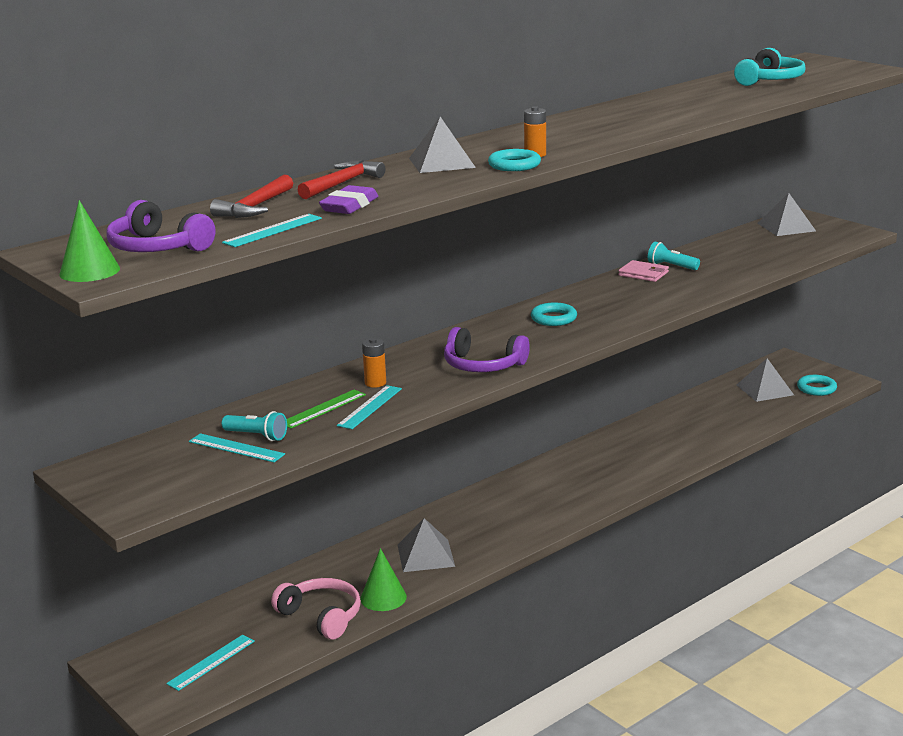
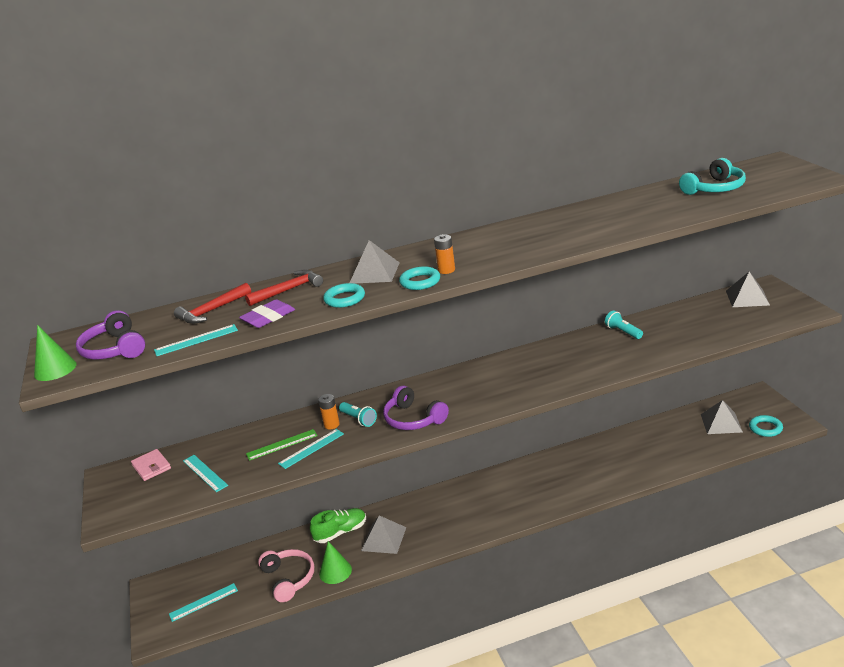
camera: 25 degrees right, 5 degrees up
turquoise flashlight [222,411,287,441] -> turquoise flashlight moved to [339,402,377,427]
turquoise ring [531,302,577,326] -> turquoise ring moved to [323,283,365,308]
pink wallet [618,260,669,282] -> pink wallet moved to [131,449,171,481]
none -> green shoe [310,508,366,543]

